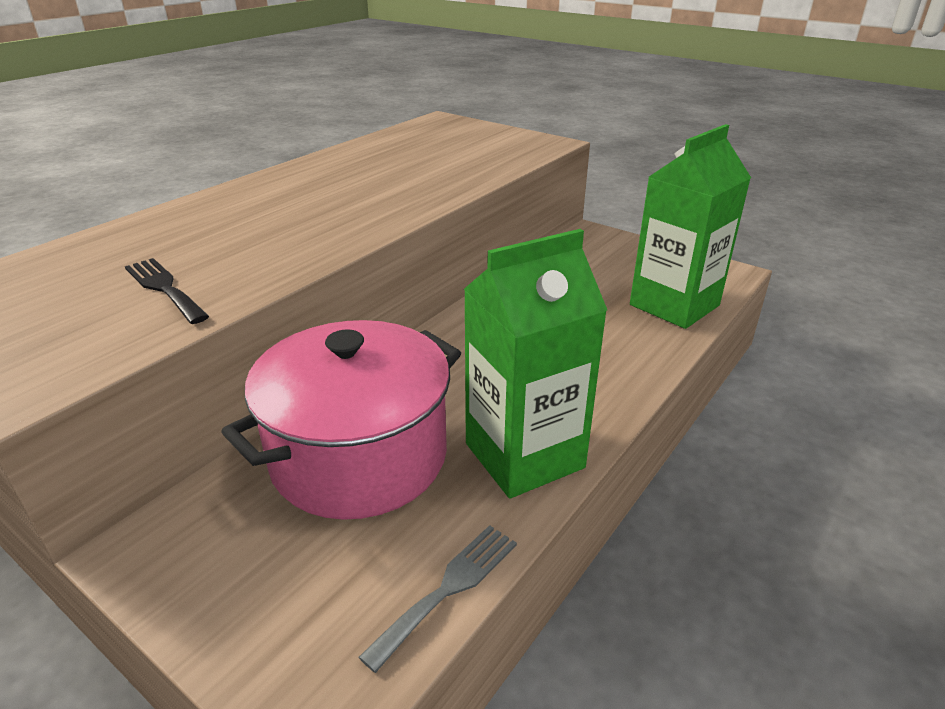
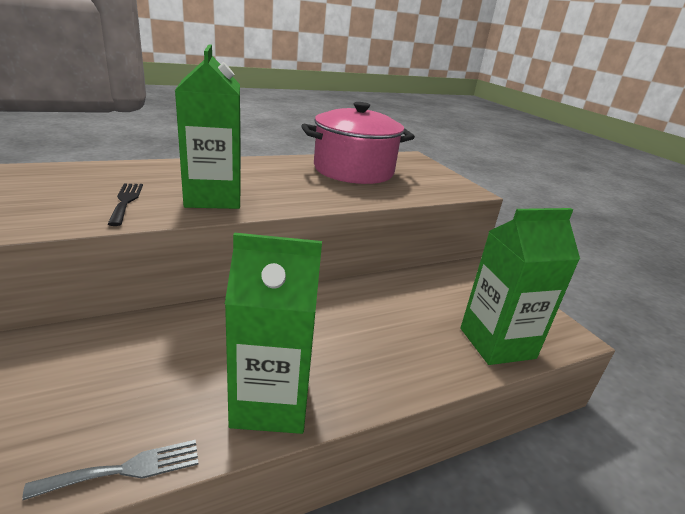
camera: 25 degrees right, 5 degrees down
pink pot [221,320,461,520] -> pink pot moved to [301,102,415,184]
none -> green carton [175,44,241,209]

